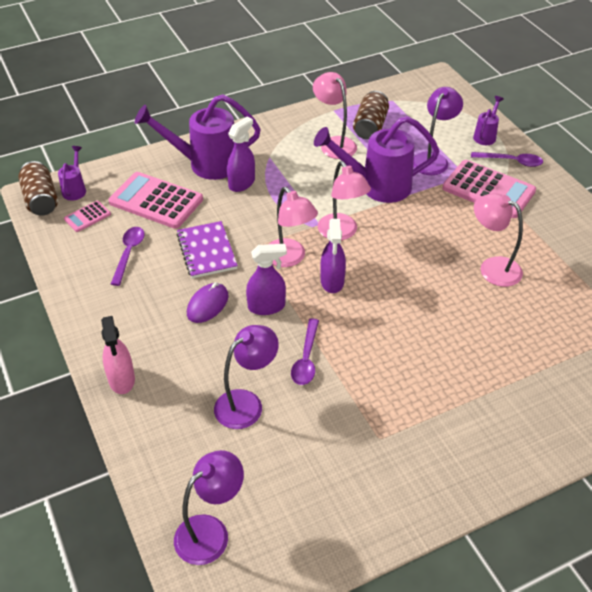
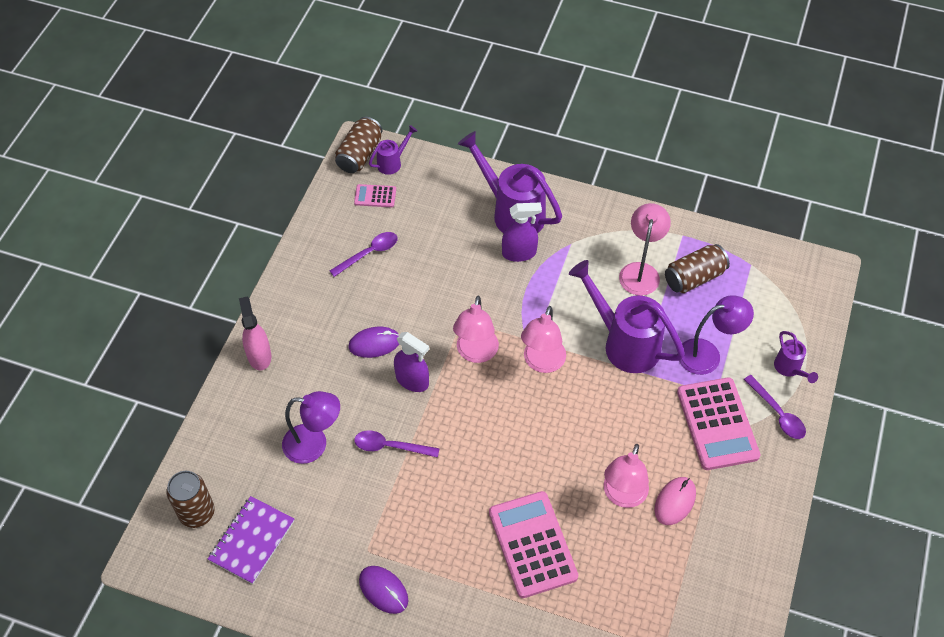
camera: 45 degrees right, 10 degrees up
pink spray bottle [101,316,135,394] -> pink spray bottle turned 135 degrees clockwise [239,297,271,370]
pink calculator [109,172,203,229] -> pink calculator moved to [489,491,578,598]
purple lamp [174,450,244,565] -> brown can [167,471,215,528]
purple notebook [176,221,238,278] -> purple notebook moved to [208,496,294,584]
purple spoon [291,318,319,385] -> purple spoon turned 45 degrees clockwise [354,430,440,458]
purple spray bottle [320,219,346,293] -> none
purple watering can [473,96,503,145] -> purple watering can turned 90 degrees clockwise [774,331,818,383]
pink lamp [474,193,523,287] -> pink lamp turned 150 degrees counterclockwise [604,444,649,508]
none -> purple mouse [359,566,408,614]
none -> pink mouse [654,477,696,525]

